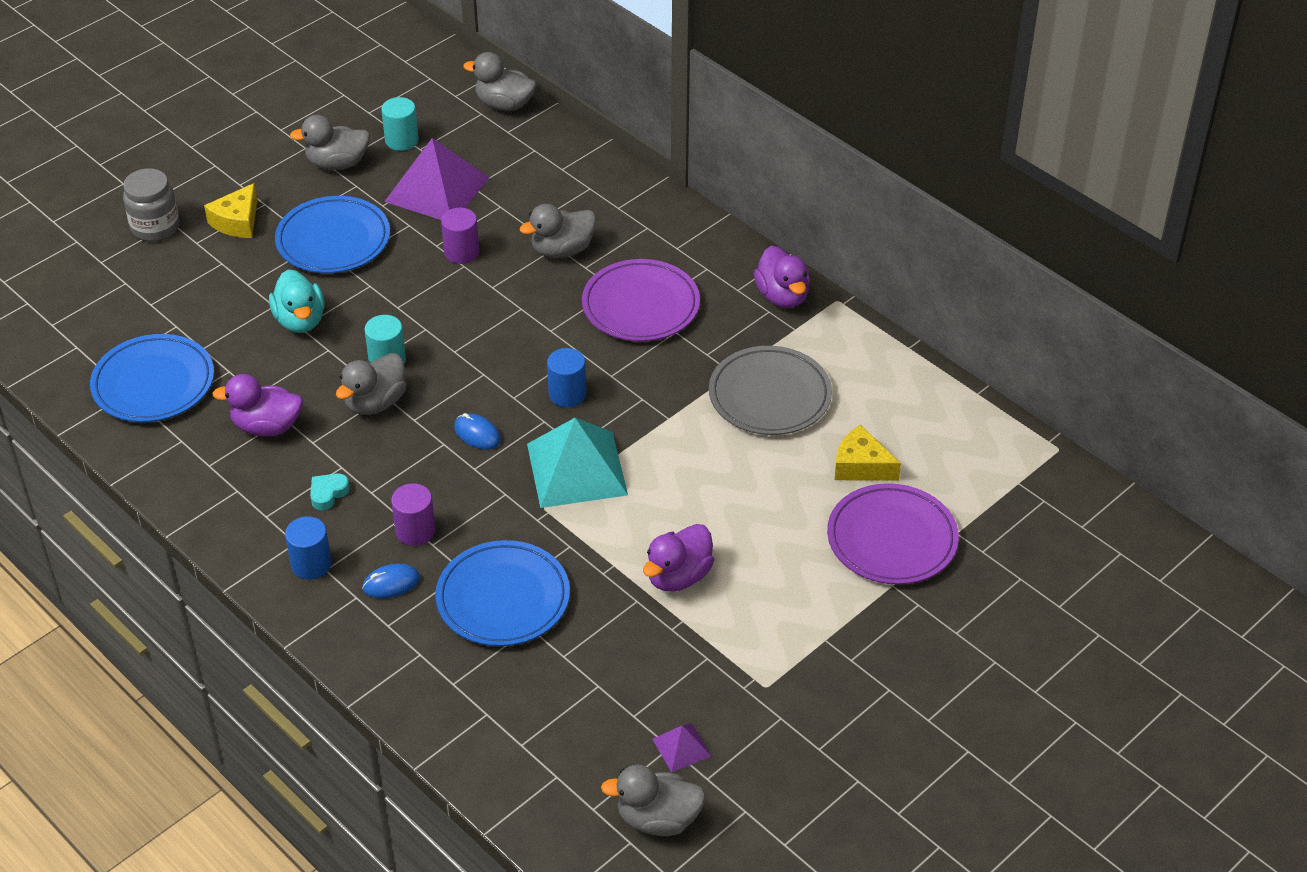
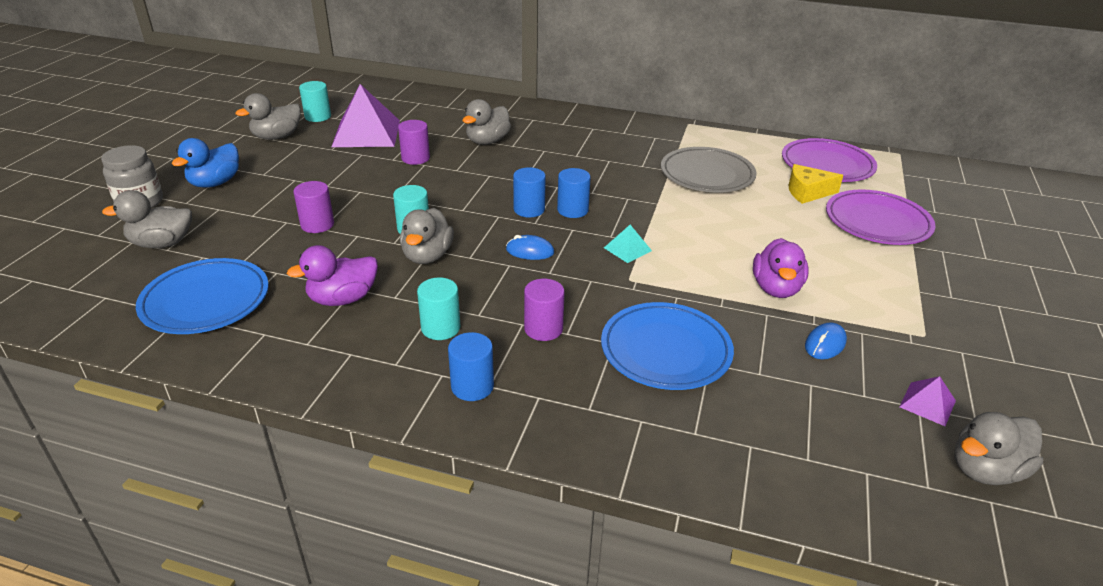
camera: 30 degrees left, 10 degrees down
yellow cheese [204,183,257,238] -> blue duck [171,138,239,188]
turquoise duck [269,269,325,333] -> purple cylinder [293,181,334,233]
blue plate [275,196,390,273] -> none
turquoise heart [310,473,350,510] -> turquoise cylinder [417,278,460,340]
blue mouse [362,564,420,598] -> blue mouse moved to [805,322,847,359]
grey duck [463,52,537,111] -> grey duck moved to [102,190,192,248]
turquoise pyramid [527,418,628,508] -> turquoise pyramid [604,225,652,263], size x0.45
purple plate [582,259,700,341] -> purple plate moved to [782,138,877,182]
purple duck [754,246,810,308] -> none
none -> blue cylinder [513,167,546,217]

